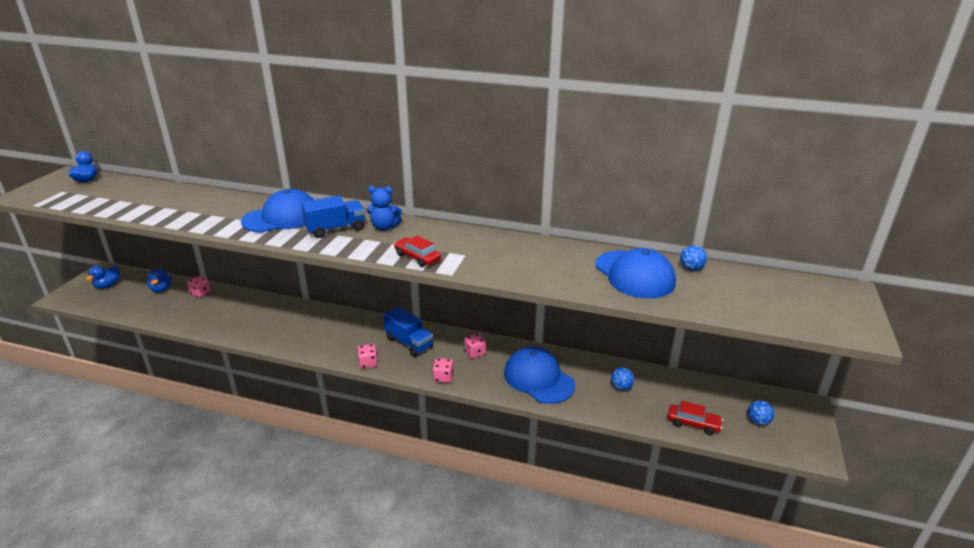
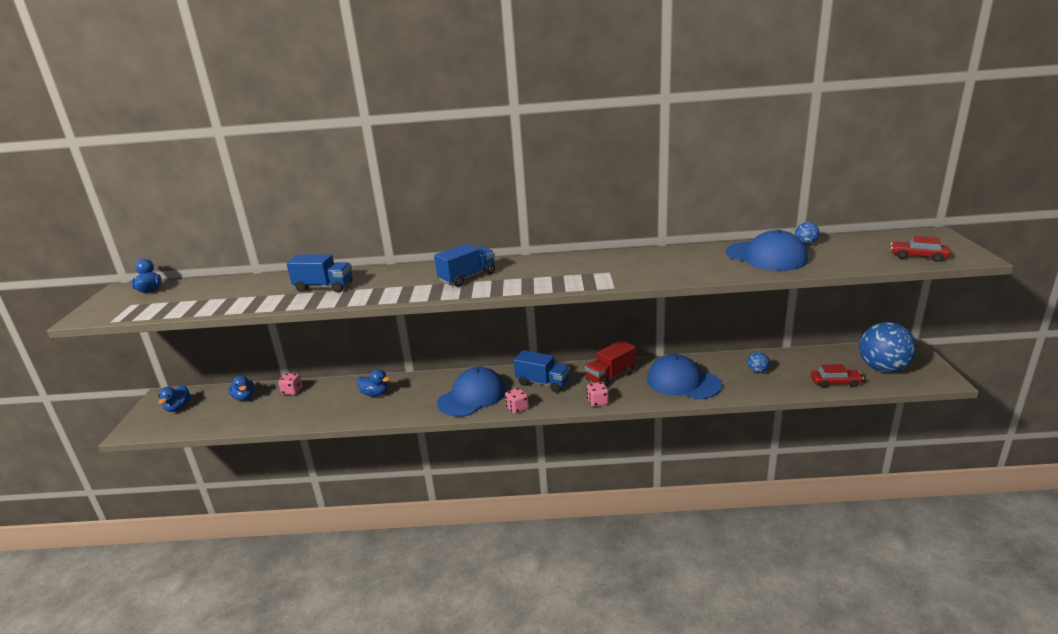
camera: 15 degrees left, 5 degrees down
blue cap [241,189,314,233] -> blue cap moved to [437,367,506,417]
blue teddy bear [367,186,402,231] -> none
red car [394,236,441,267] -> red car moved to [891,236,950,262]
pink dice [464,333,486,358] -> red truck [585,340,636,387]
blue ball [748,400,774,425] -> blue ball [859,322,917,373], size x2.30
none -> blue truck [286,255,352,292]
none -> blue duck [357,369,390,397]

